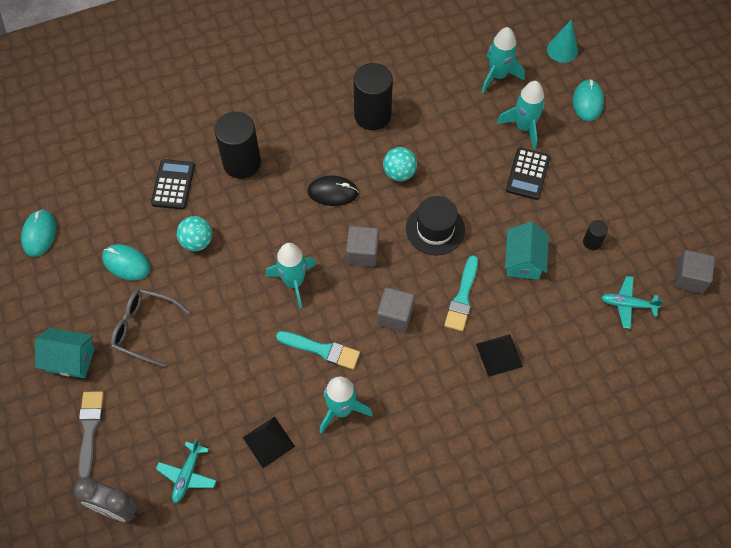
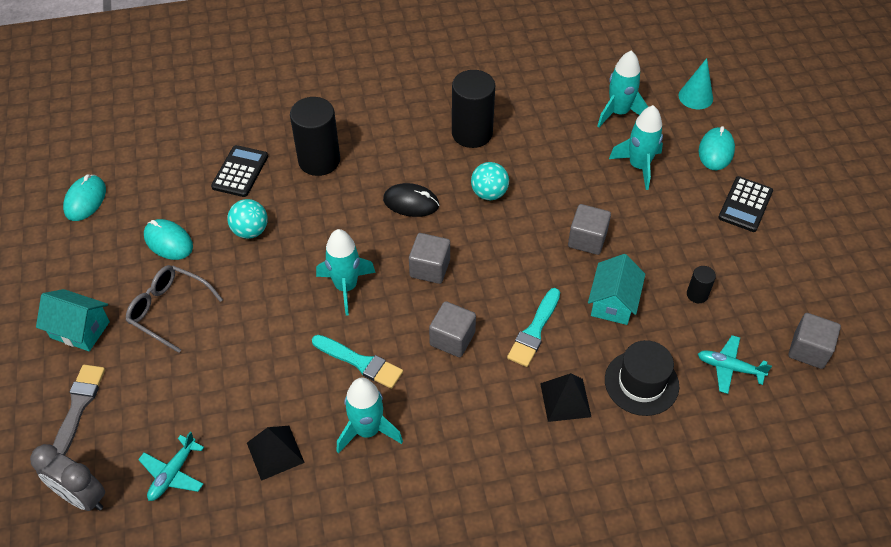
camera: 10 degrees right, 10 degrees down
black hat [406,196,465,256] -> black hat moved to [605,340,679,416]
black calculator [506,147,550,200] -> black calculator moved to [718,176,773,232]
none -> grey cube [568,204,611,255]

